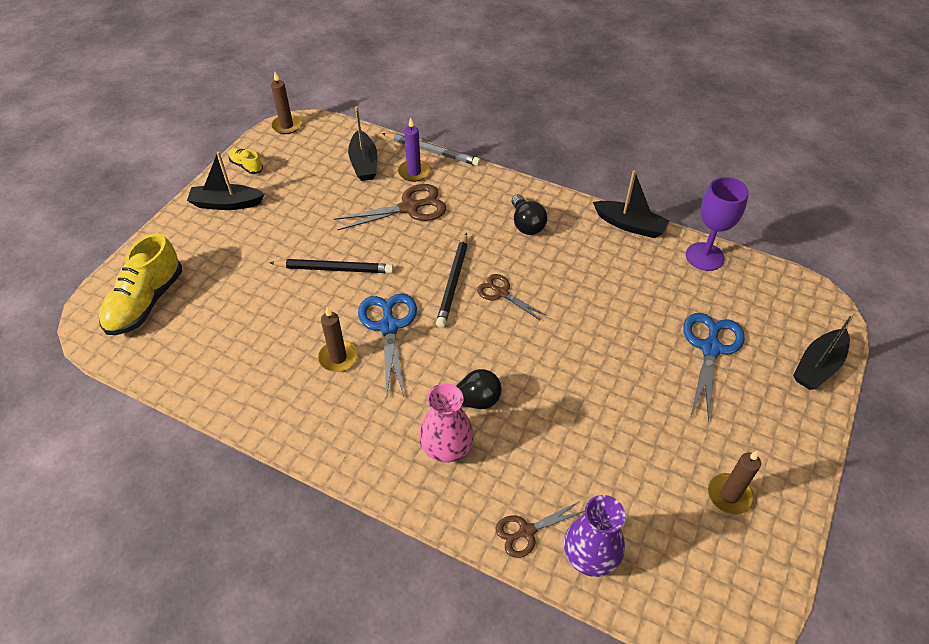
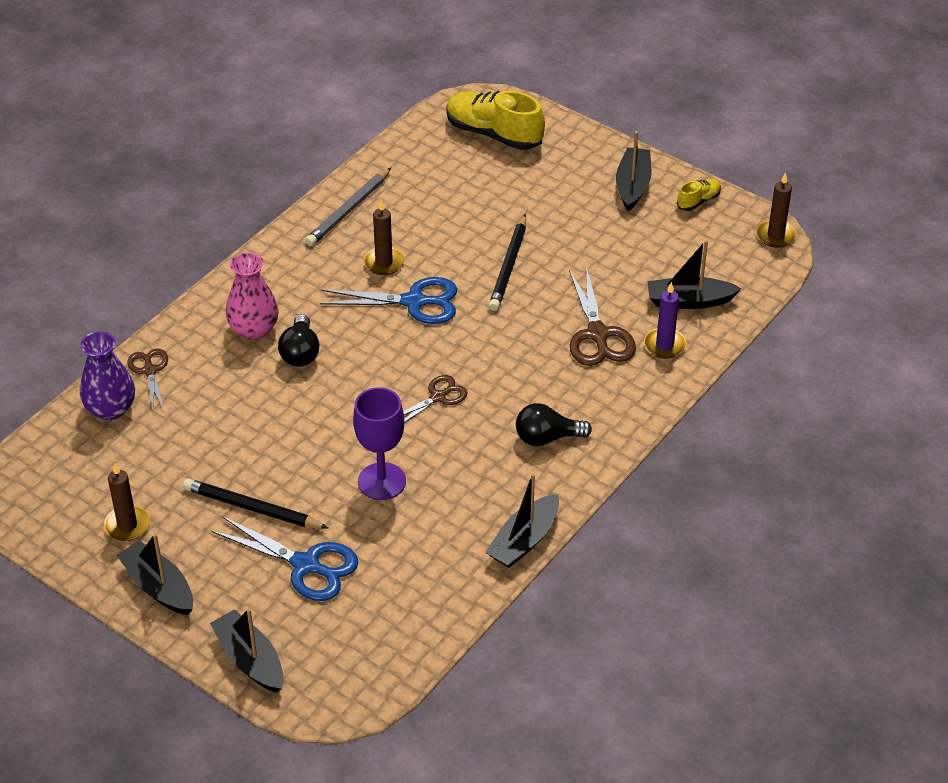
camera: 100 degrees right, 5 degrees down
grey pencil [382,133,481,166] -> grey pencil moved to [305,168,391,246]
black pencil [436,232,468,328] -> black pencil moved to [183,479,328,529]
purple goblet [686,177,749,271] -> purple goblet moved to [353,387,406,500]
none -> black boat [117,534,193,615]

